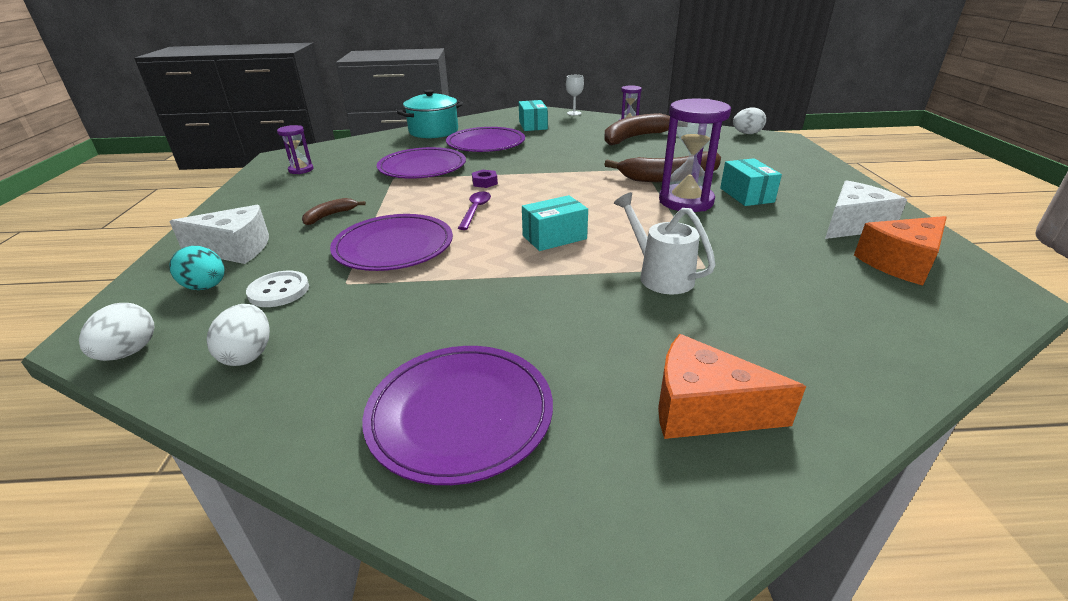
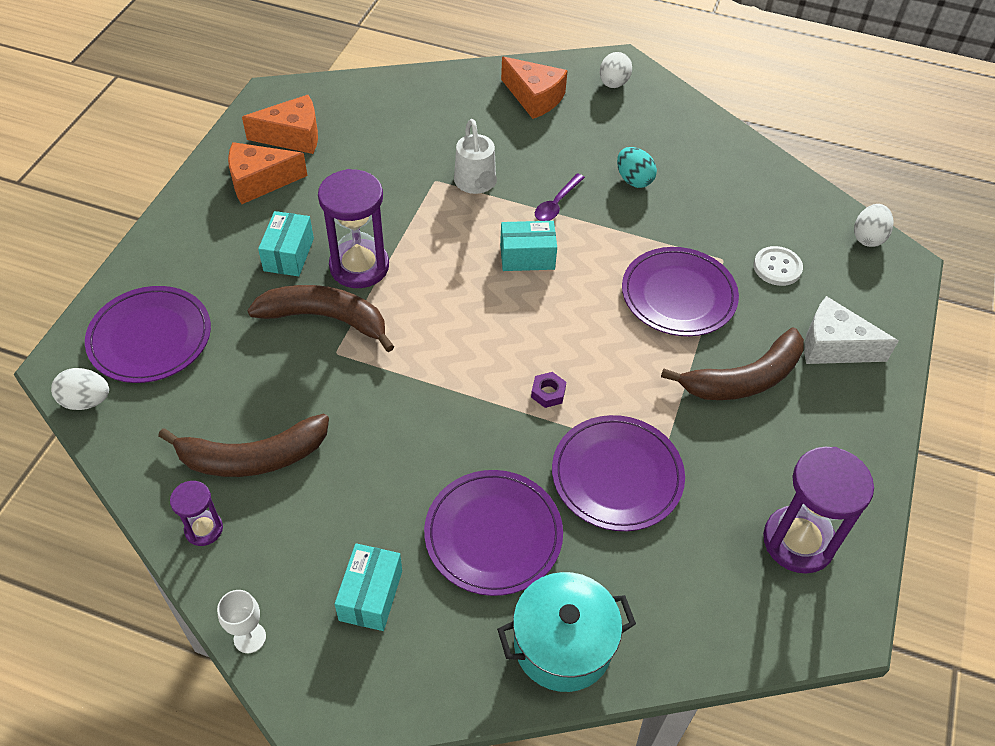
camera: 160 degrees left, 20 degrees up
turquoise egg [169,246,225,290] -> turquoise egg moved to [617,147,657,188]
white egg [206,304,270,366] -> white egg moved to [600,52,632,88]
purple hourglass [277,125,313,174] -> purple hourglass [763,447,874,574], size x1.91
brown banana [302,198,366,225] -> brown banana [661,327,804,400], size x2.05
purple plate [362,346,553,485] -> purple plate moved to [85,286,211,383]
purple spoon [458,192,491,230] -> purple spoon moved to [535,173,585,221]
white cheese [825,180,907,239] -> orange cheese [228,142,307,204]

